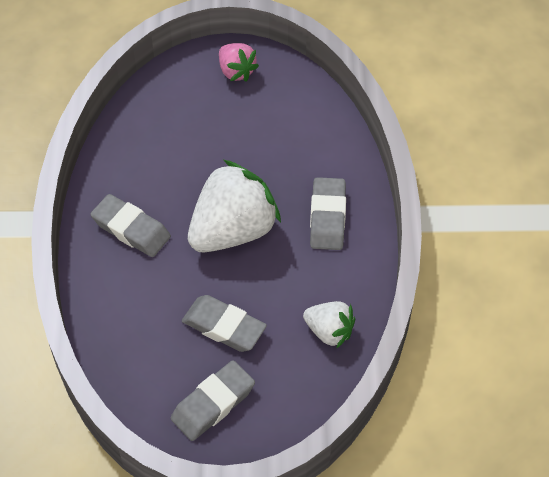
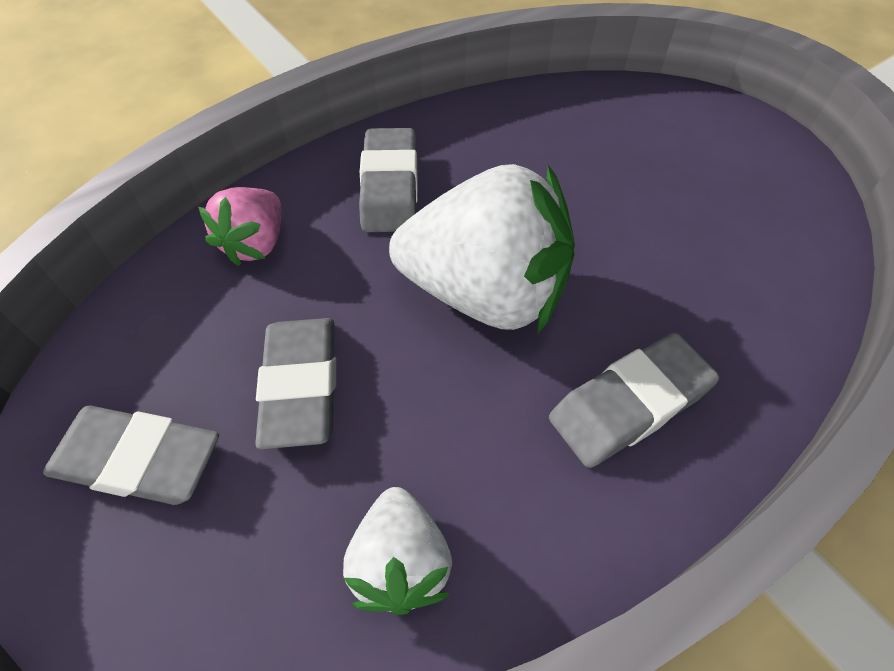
camera: 55 degrees right, 0 degrees up
pink strawberry [219,43,259,82] -> pink strawberry moved to [198,187,281,266]

